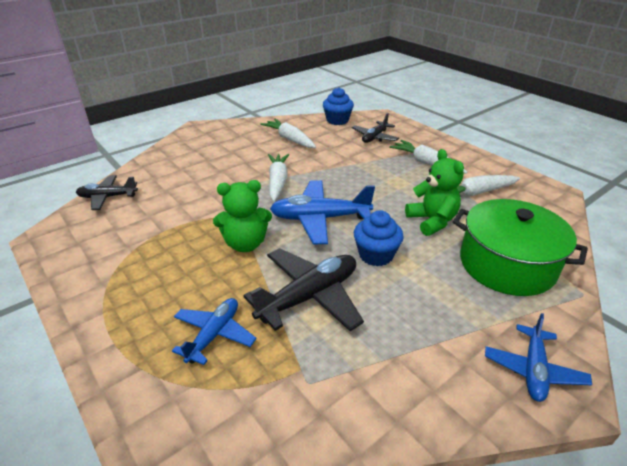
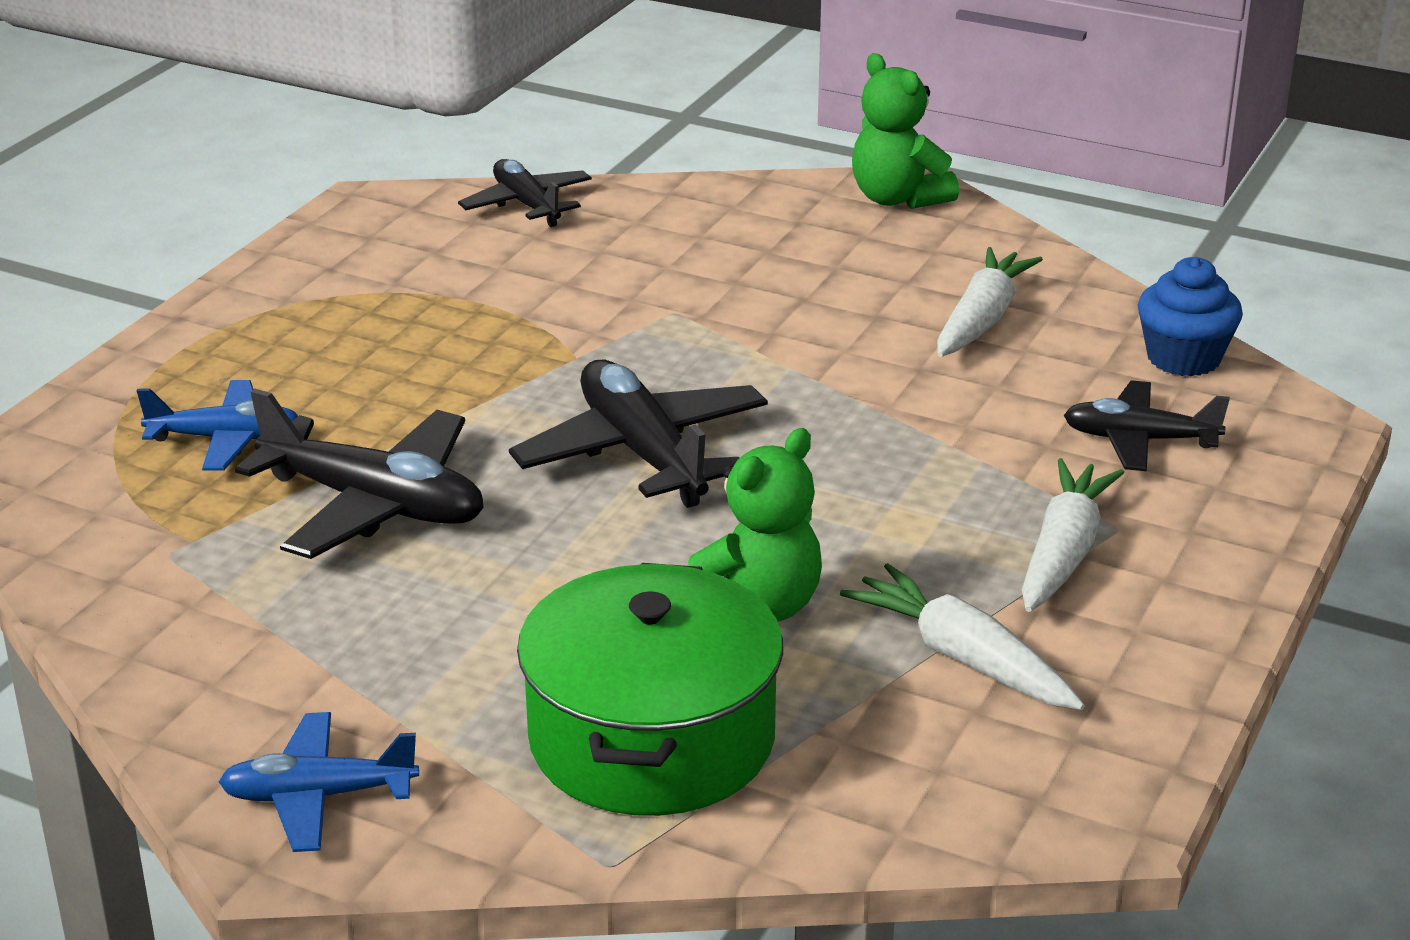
camera: 65 degrees right, 5 degrees down
green teddy bear [213,180,272,252] -> green teddy bear moved to [852,53,959,209]
white carrot [268,154,289,202] -> none
blue plane [270,180,375,244] -> black plane [509,359,768,508]
blue cupcake [354,210,404,266] -> none

